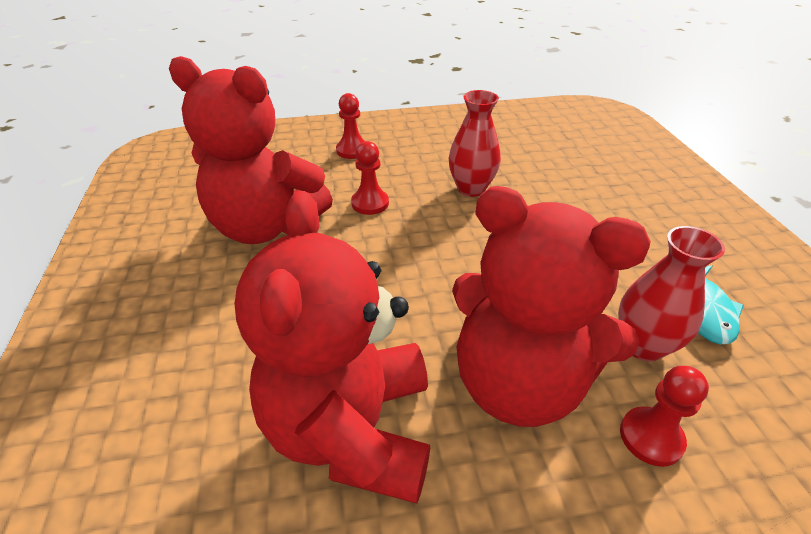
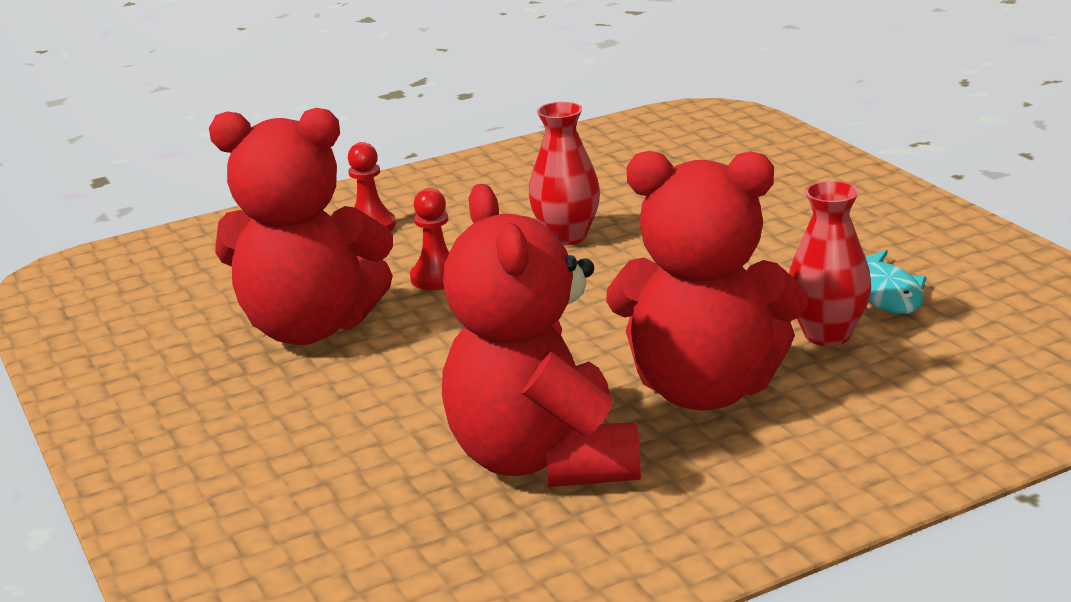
camera: 15 degrees left, 15 degrees down
red pawn [620,366,709,467] -> none

